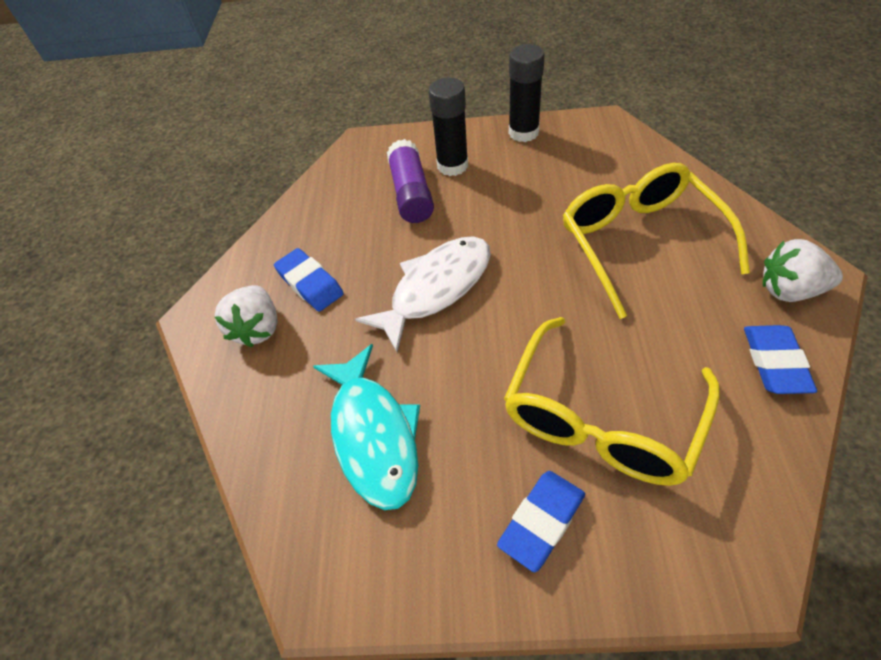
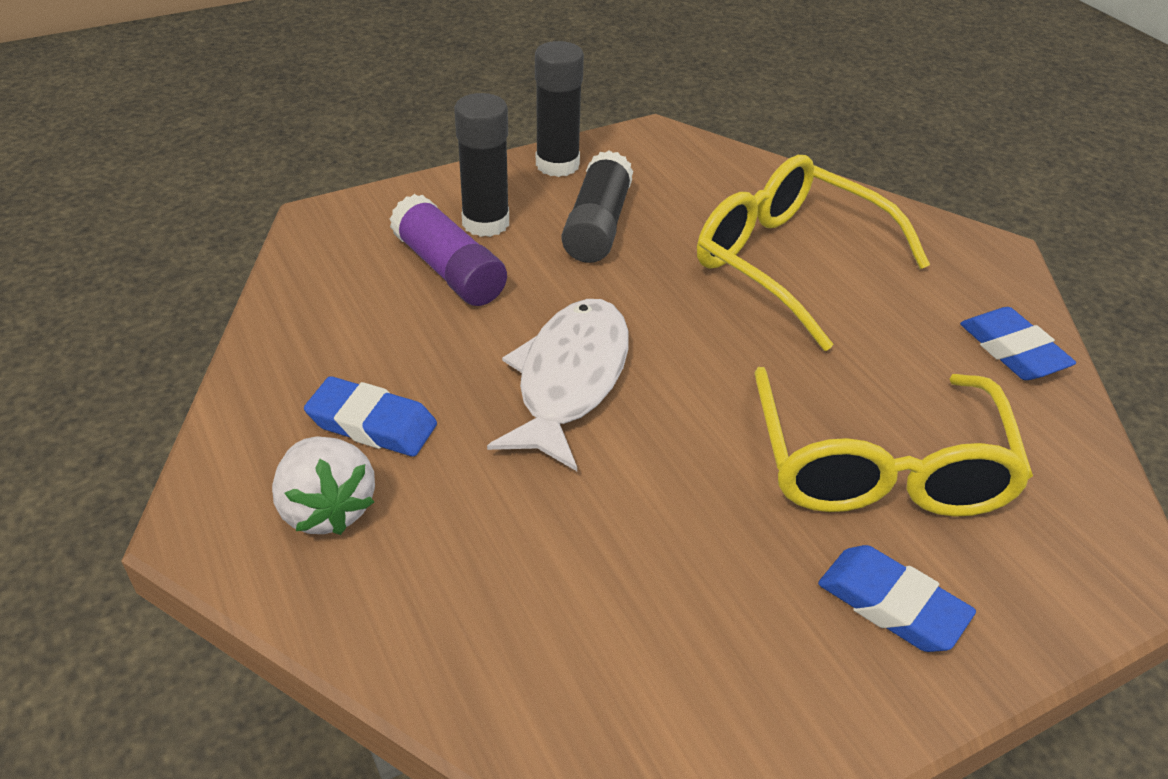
camera: 35 degrees left, 10 degrees down
turquoise fish [313,344,420,510] -> none
blue eraser [497,471,585,572] -> blue eraser turned 60 degrees counterclockwise [818,545,976,652]
white strawberry [763,239,843,302] -> none
none -> black glue stick [562,151,633,263]

